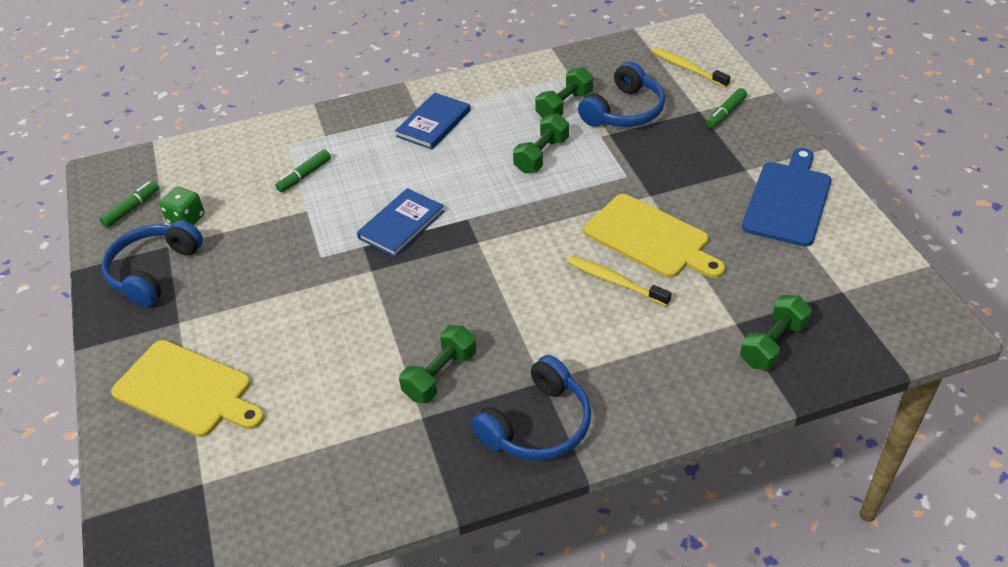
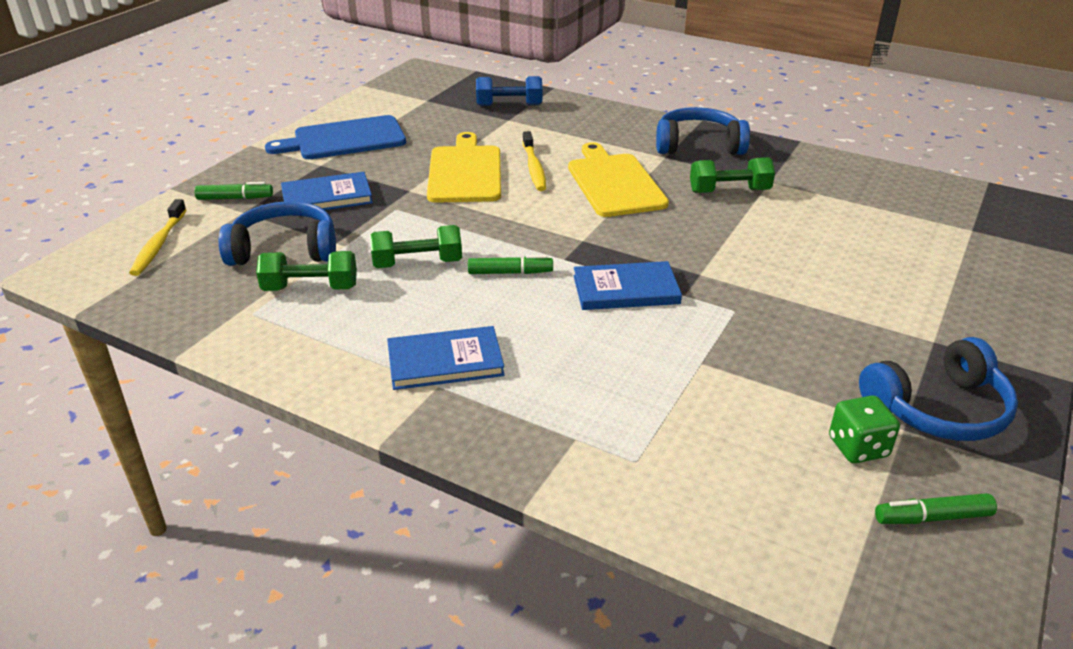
camera: 135 degrees left, 10 degrees down
yellow cutting board [111,340,265,437] -> yellow cutting board moved to [568,142,669,217]
green marker [275,149,331,192] -> green marker moved to [468,255,553,274]
green dumbbell [740,295,812,370] -> blue dumbbell [476,76,542,106]
none -> blue book [281,172,373,210]

